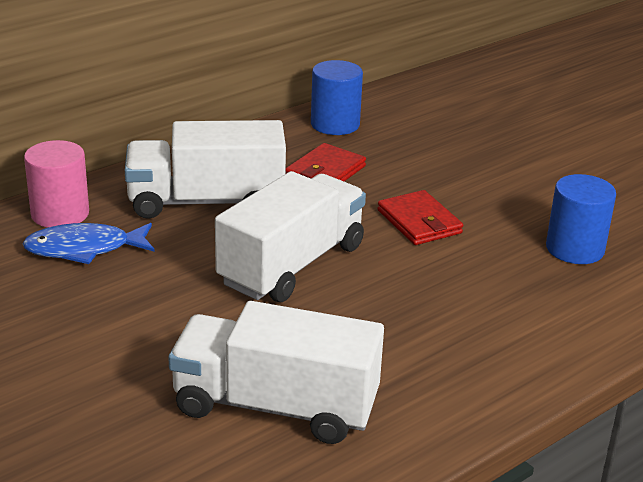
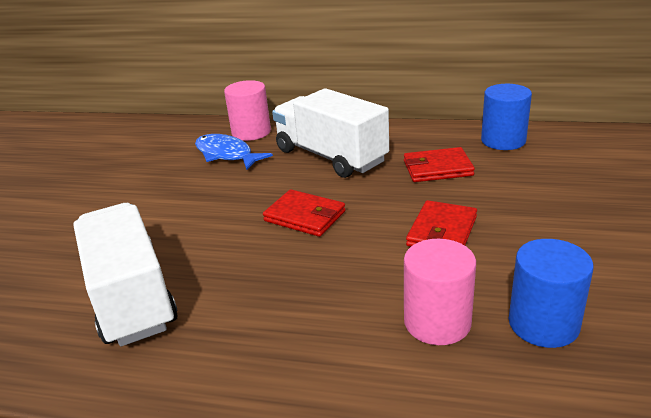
camera: 55 degrees right, 0 degrees up
white truck [215,171,366,302] -> red wallet [263,189,345,237]
none -> pink cylinder [404,239,476,345]

